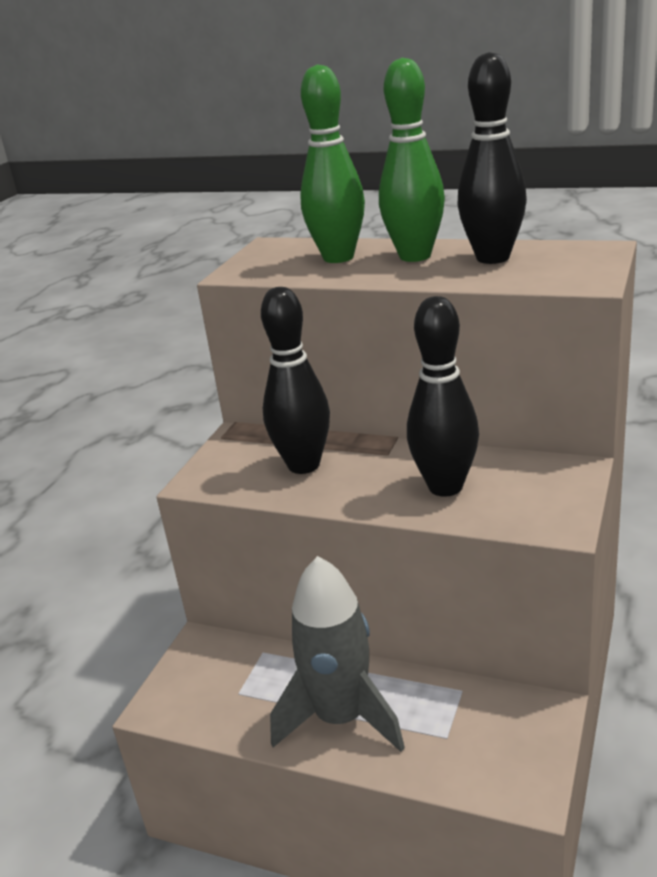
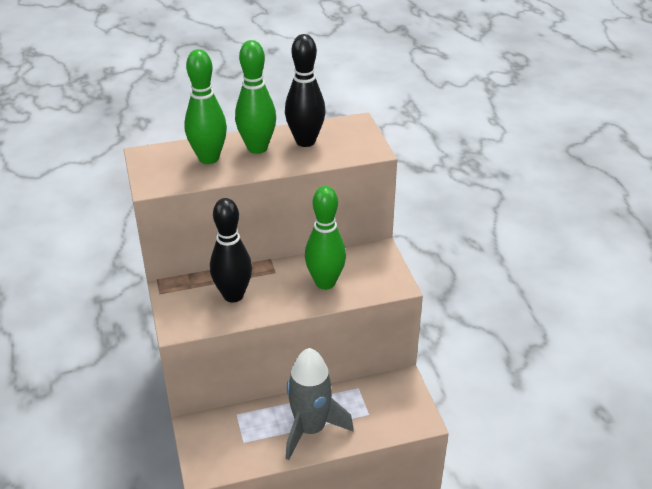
camera: 40 degrees left, 10 degrees up
black bowling pin [407,296,479,497] -> green bowling pin [305,186,346,290]

